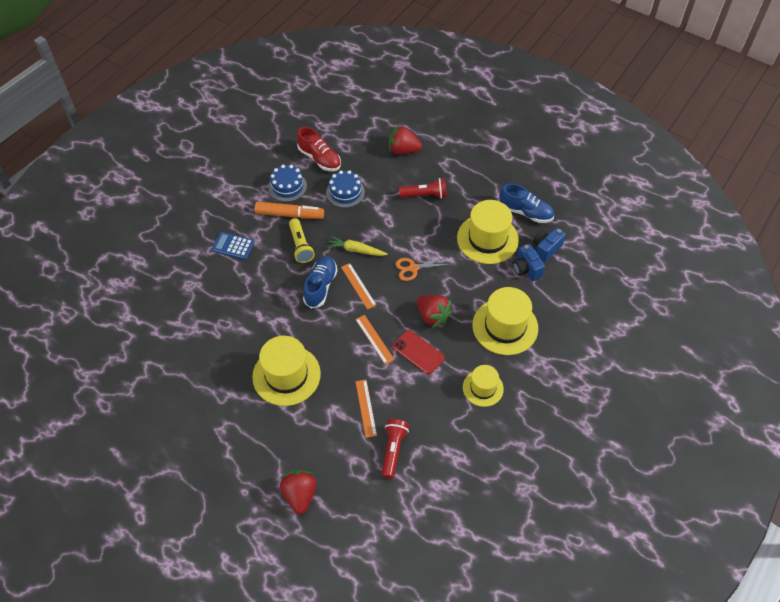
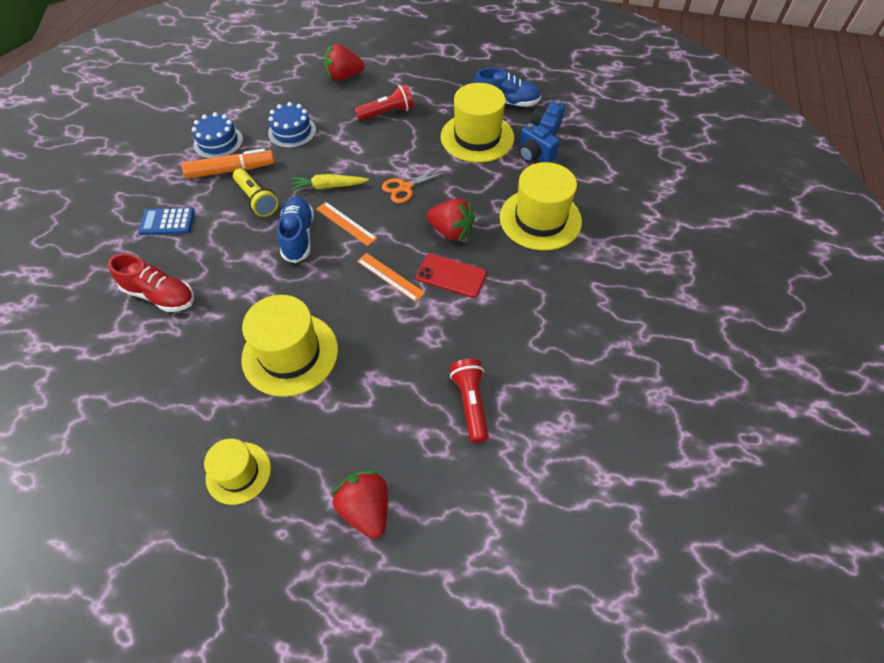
camera: 20 degrees left, 0 degrees up
red shoe [297,127,341,171] -> red shoe moved to [108,253,194,312]
orange ruler [355,380,377,438] -> none
yellow hat [463,365,504,407] -> yellow hat moved to [204,439,271,505]

